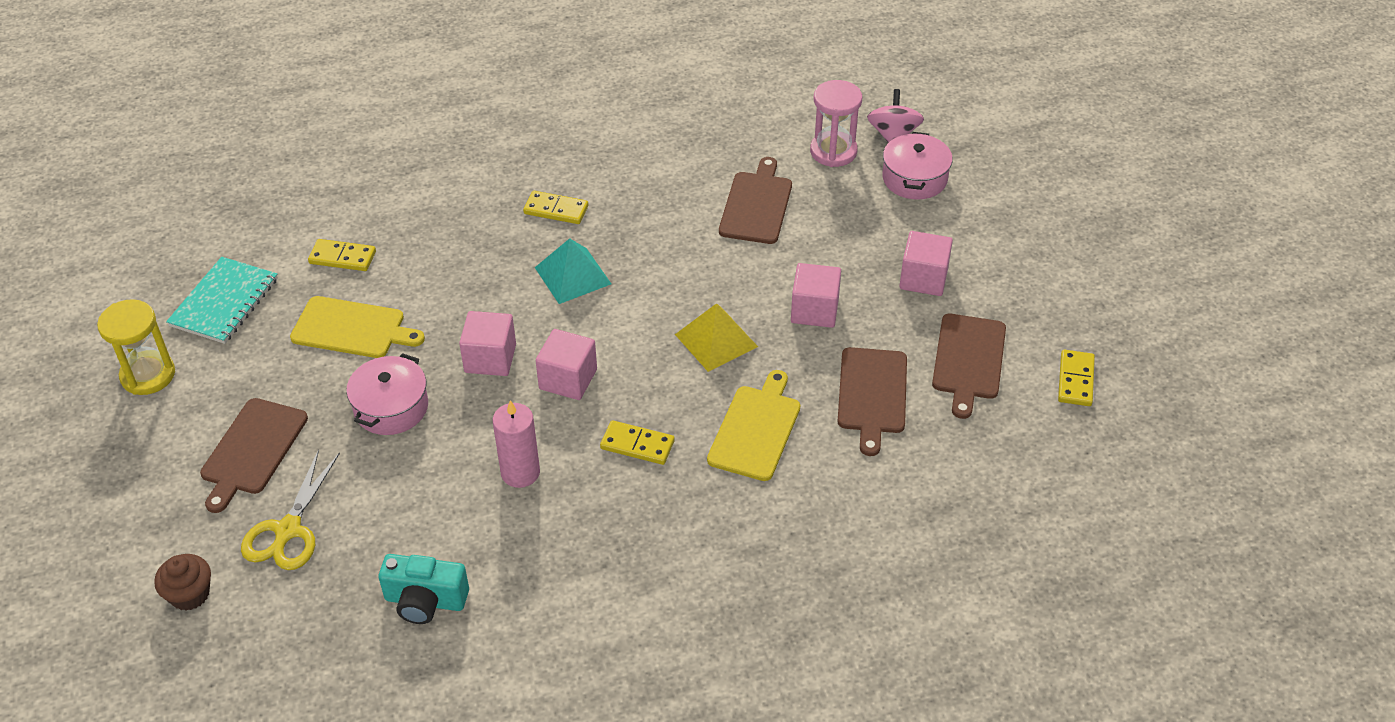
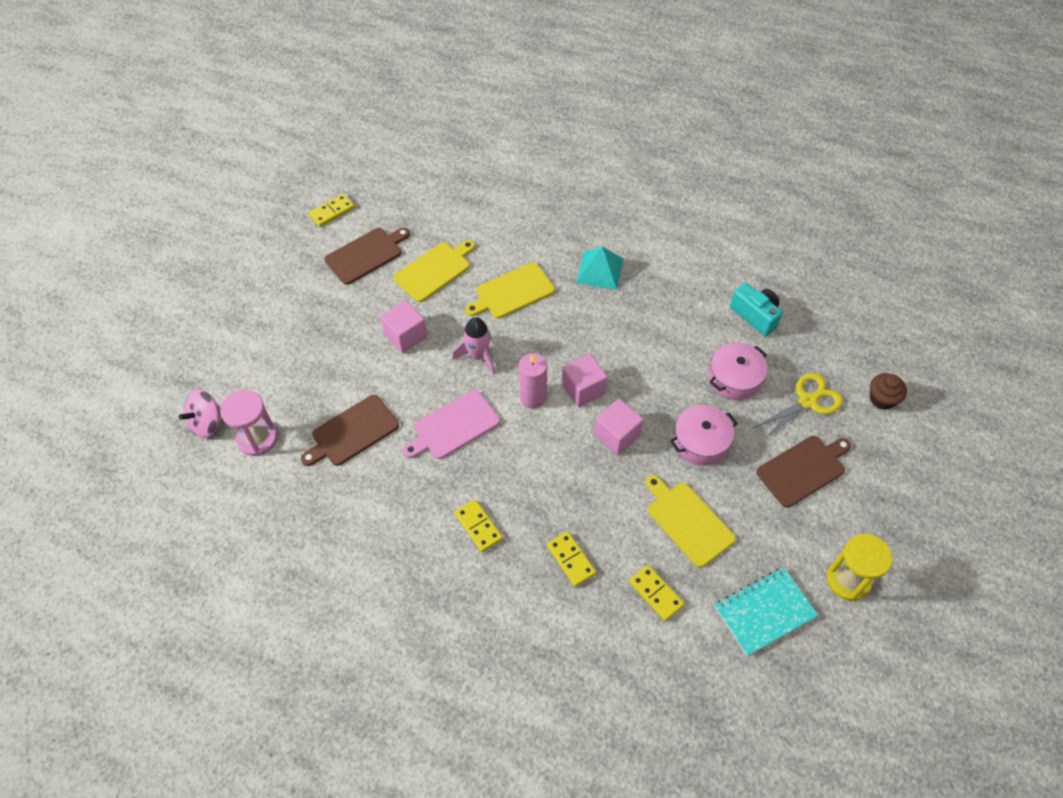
camera: 140 degrees left, 10 degrees up
pink candle [493,400,540,488] -> pink candle moved to [519,353,547,409]
turquoise pyramid [535,238,611,304] -> turquoise pyramid moved to [576,247,623,290]
yellow domino [600,420,675,465] -> yellow domino moved to [547,531,596,587]
yellow pyramid [675,303,758,372] -> pink rocket [452,317,495,374]
brown cutting board [838,347,907,456] -> yellow cutting board [393,240,475,302]
pink pot [882,132,953,200] -> pink pot moved to [709,343,767,400]
pink cube [900,231,953,296] -> none
none -> pink cutting board [403,390,500,459]

